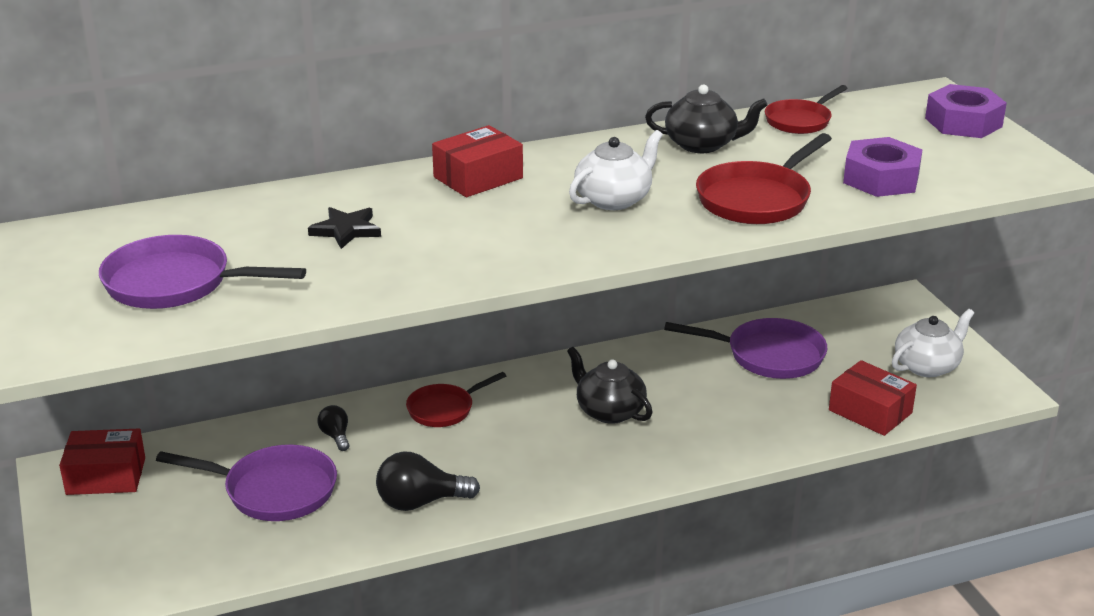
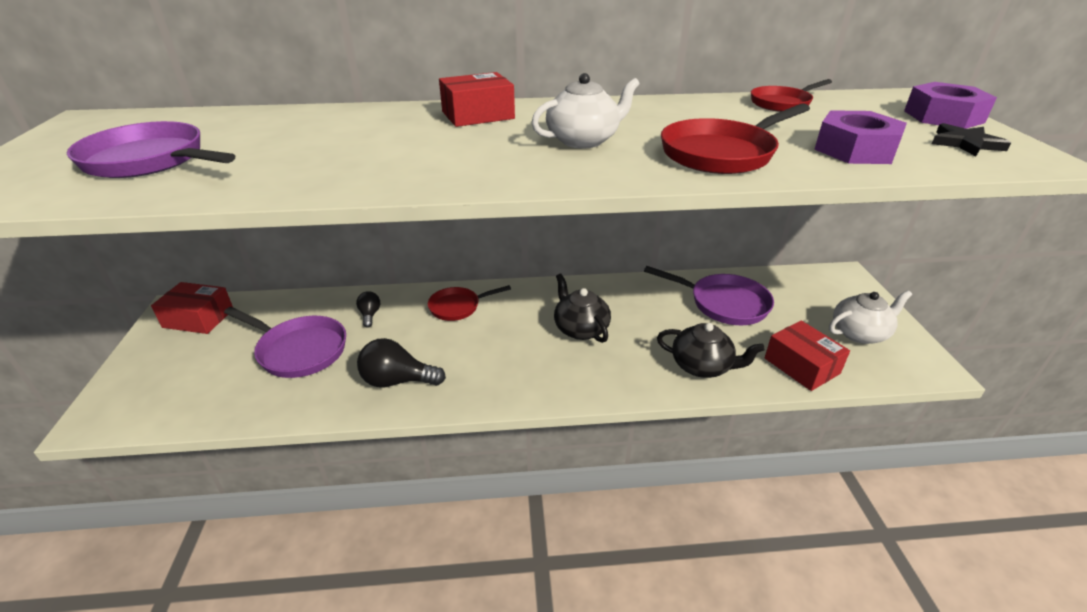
camera: 15 degrees right, 5 degrees up
black star [308,207,381,249] -> black star moved to [932,123,1011,156]
black teapot [645,84,768,153] -> black teapot moved to [657,323,765,378]

